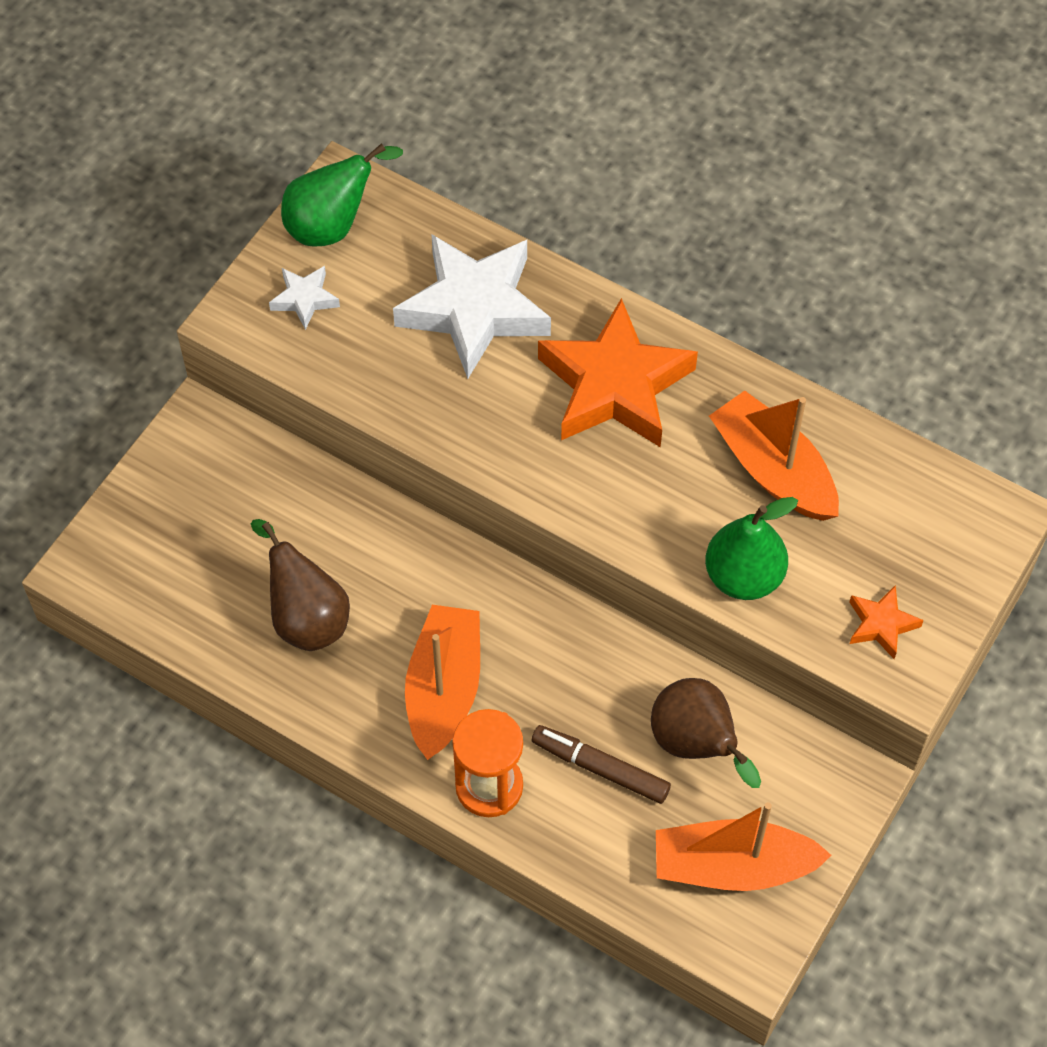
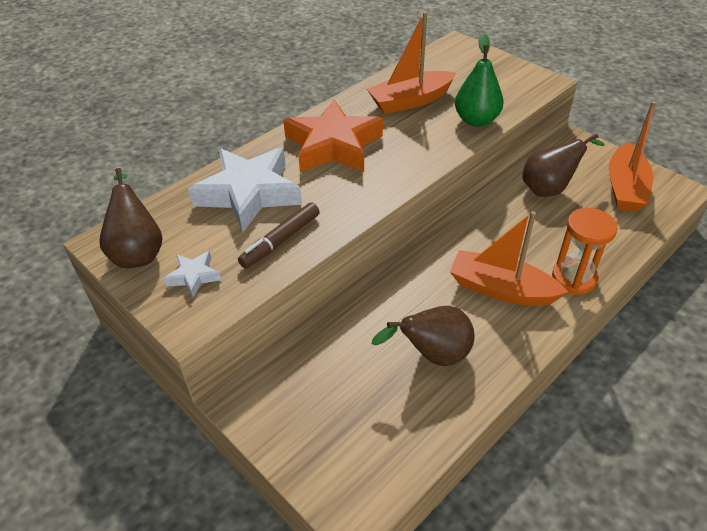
camera: 75 degrees left, 15 degrees down
green pear [281,143,403,247] -> brown pear [99,168,163,268]
brown marker [532,725,671,804] -> brown marker moved to [238,202,319,268]
orange star [849,585,924,659] -> none

